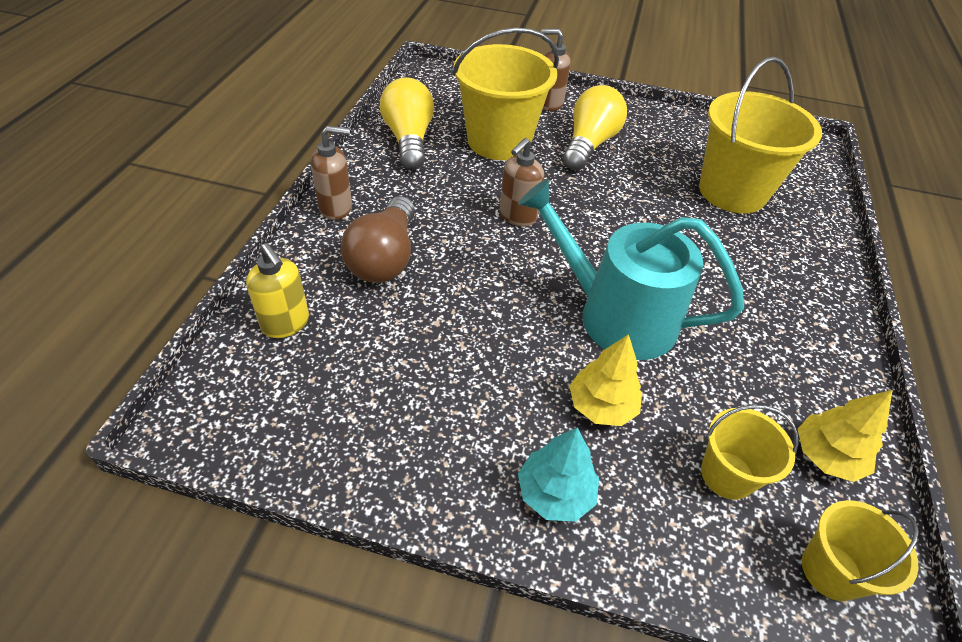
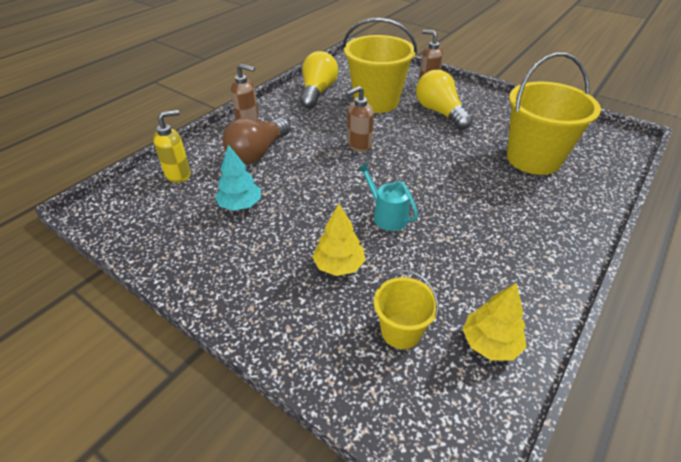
camera: 25 degrees right, 5 degrees down
yellow soap dispenser [246,243,309,338] -> yellow soap dispenser turned 105 degrees counterclockwise [153,110,191,183]
turquoise watering can [518,179,744,360] -> turquoise watering can [357,163,418,231], size x0.49
turquoise tree [518,427,599,522] -> turquoise tree moved to [215,145,261,211]
yellow light bulb [563,85,627,171] -> yellow light bulb turned 75 degrees counterclockwise [416,70,473,130]
yellow bucket [802,500,919,601] -> none

